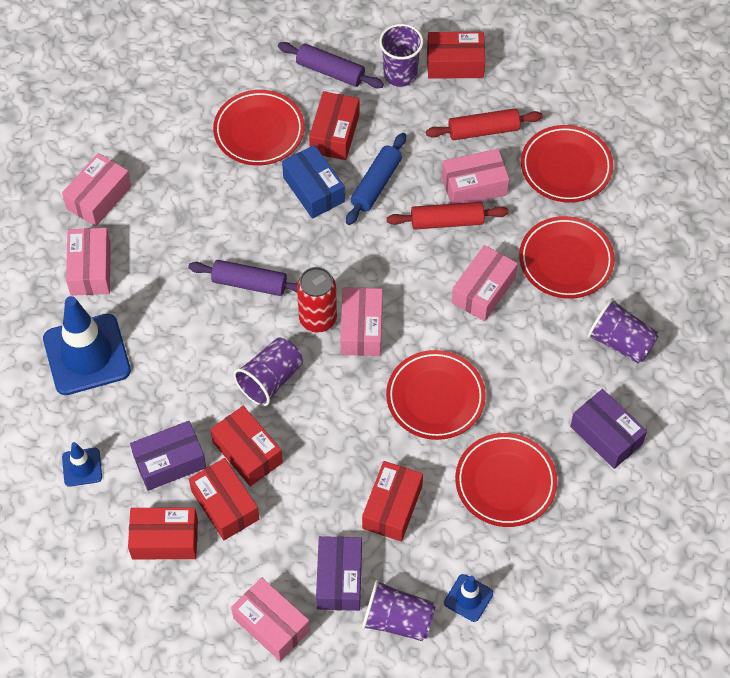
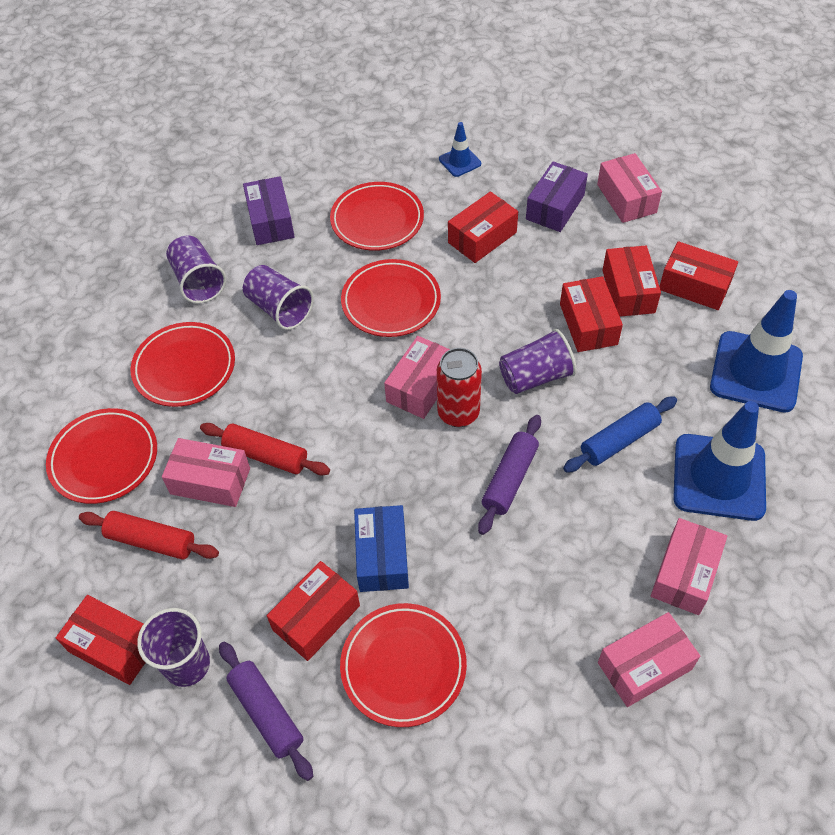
camera: 150 degrees left, 5 degrees down
blue traffic cone [62,442,102,487] -> blue traffic cone [710,290,803,413], size x2.09
purple box [130,421,207,491] -> none
purple rolling pin [188,260,297,296] -> purple rolling pin turned 75 degrees clockwise [478,415,541,535]
blue rolling pin [346,133,406,225] -> blue rolling pin moved to [563,396,677,473]
purple cup [362,579,436,641] -> purple cup moved to [243,265,314,330]
pink box [452,245,518,321] -> none

